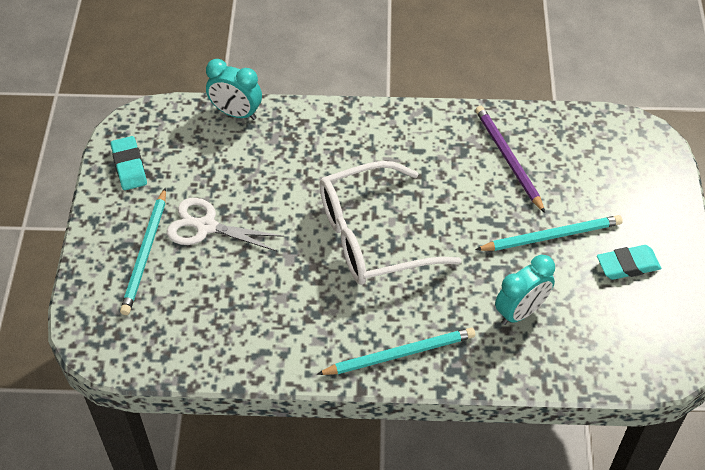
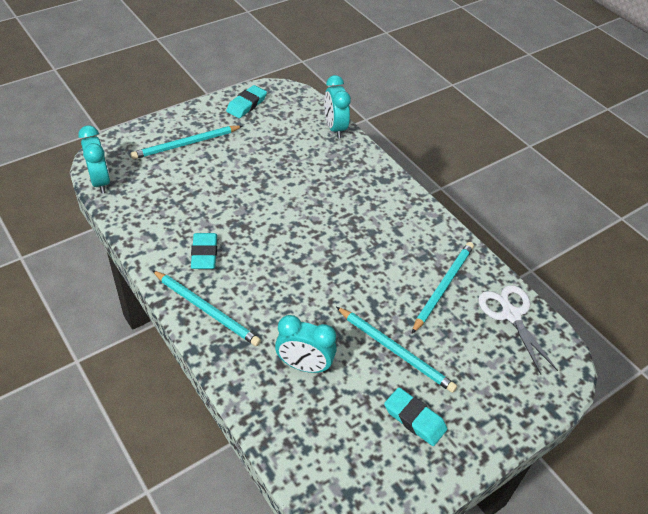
camera: 50 degrees right, 5 degrees down
white scissors [167,198,284,251] -> white scissors moved to [478,285,558,375]
white glasses [319,161,462,285] -> none
purple pencil [475,106,545,213] -> turquoise pencil [412,242,474,334]
none -> turquoise clock [78,126,110,193]
none -> turquoise eraser [191,233,217,269]

